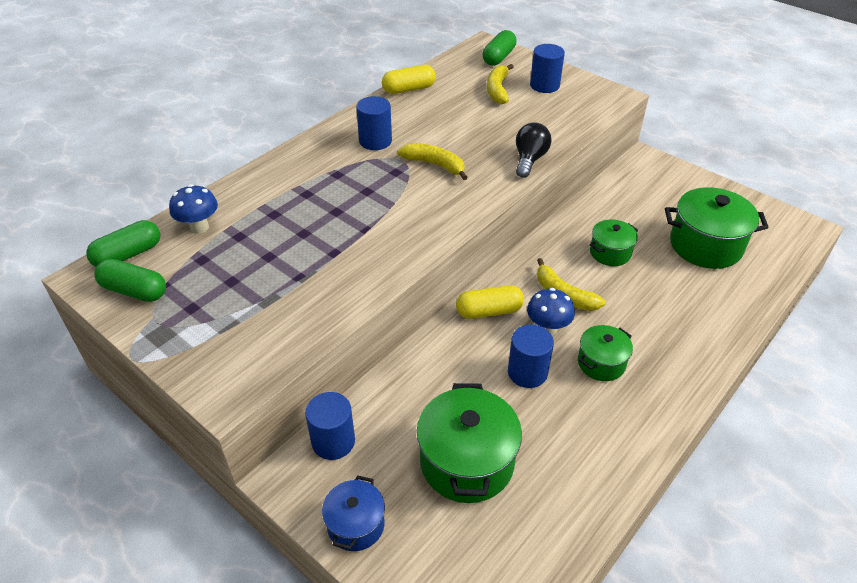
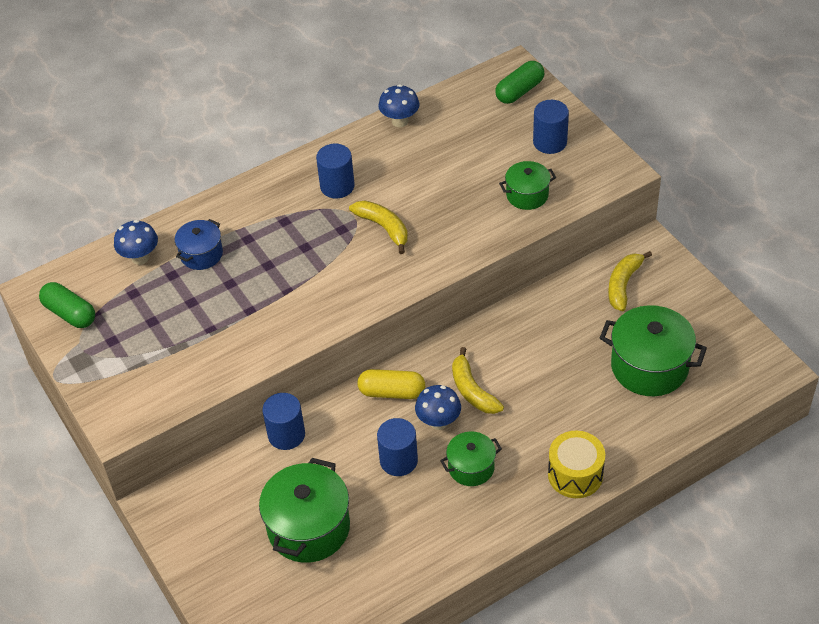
camera: 20 degrees right, 5 degrees up
green capsule [86,220,160,267] -> none
blue cylinder [305,392,355,460] -> blue cylinder moved to [262,393,305,450]
blue pot [322,475,385,551] -> blue pot moved to [175,219,223,270]
yellow capsule [382,65,436,94] -> blue mushroom [378,84,419,128]
yellow banana [487,64,514,104] -> yellow banana moved to [608,251,652,311]
black light bulb [516,122,552,178] -> none
green pot [590,219,638,266] -> green pot moved to [499,161,556,210]
none -> yellow drum [548,431,605,498]

